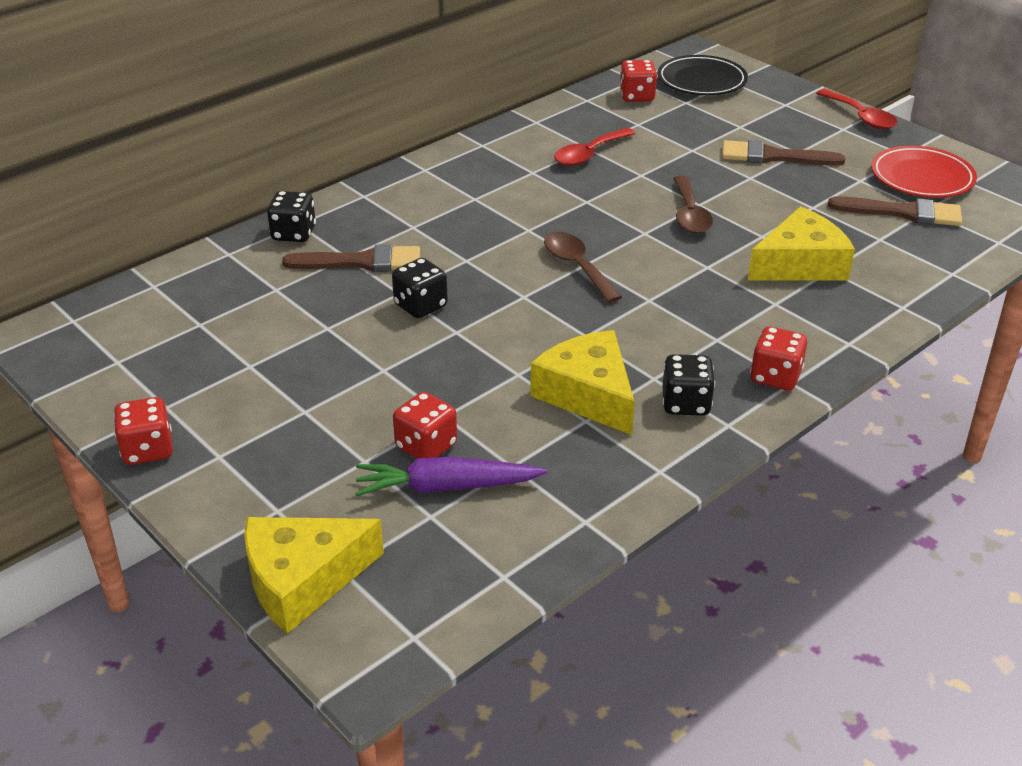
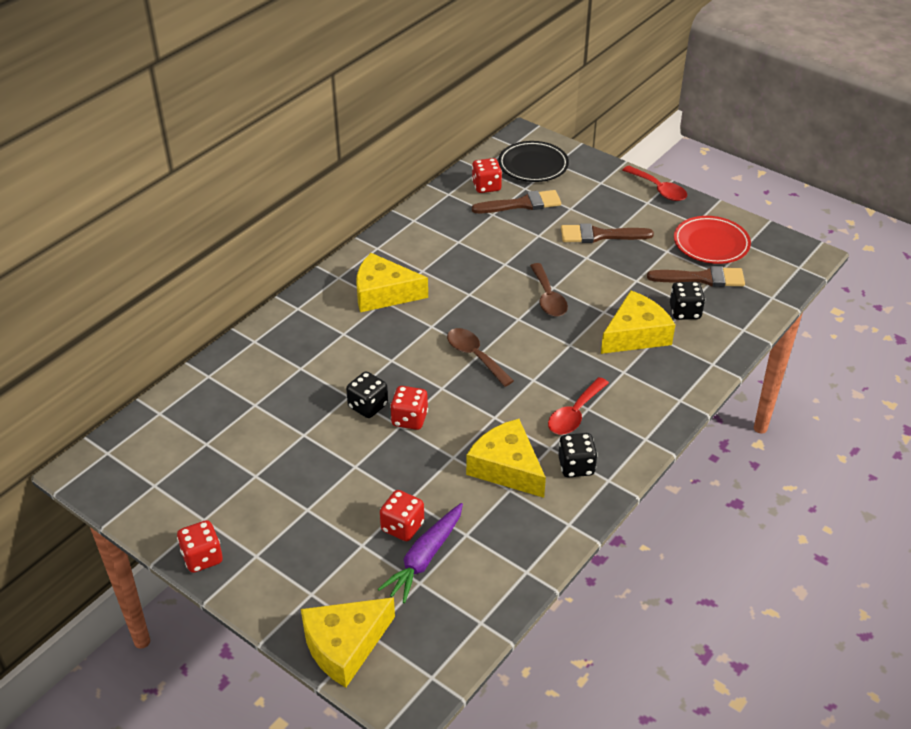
camera: 10 degrees left, 5 degrees up
black dice [267,191,316,242] -> black dice moved to [670,282,705,320]
brown brush [282,244,420,272] -> brown brush moved to [472,190,561,213]
purple carrot [355,457,547,496] -> purple carrot turned 45 degrees counterclockwise [378,503,463,603]
red spoon [554,128,636,166] -> red spoon moved to [548,377,609,434]
red dice [750,327,807,390] -> red dice moved to [390,386,428,430]
none -> yellow cheese [357,253,428,312]

